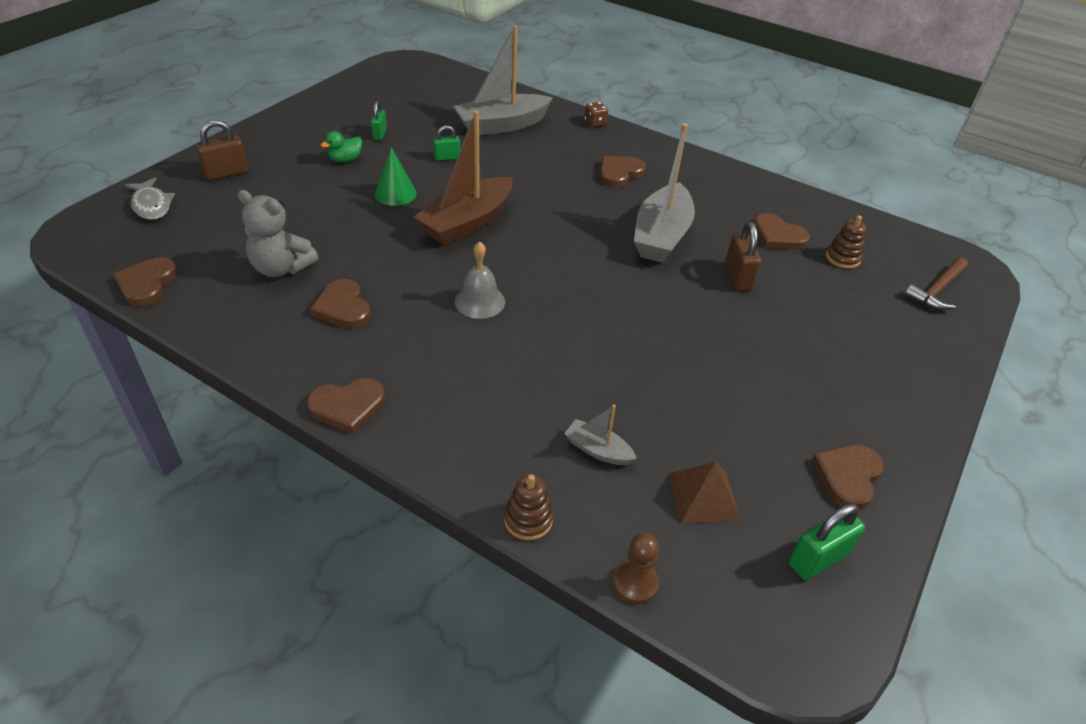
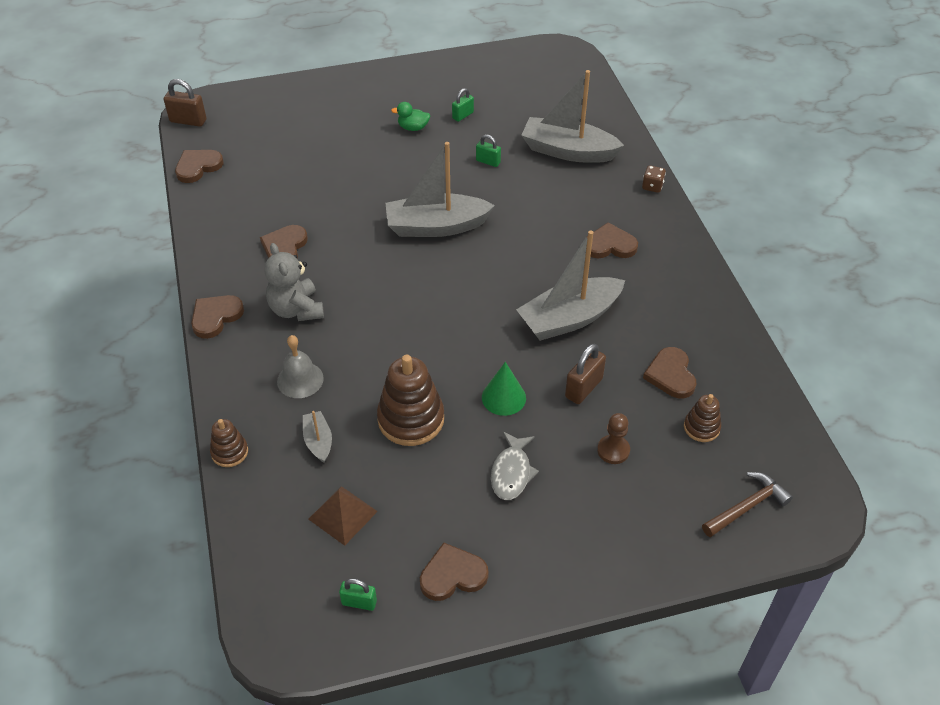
camera: 45 degrees right, 5 degrees up
grey fish [125,177,175,220] -> grey fish moved to [491,431,539,500]
brown padlock [196,120,248,180] -> brown padlock moved to [164,79,207,127]
grey teddy bear [238,190,318,277] -> grey teddy bear moved to [264,243,324,321]
brown heart [307,378,385,434] -> brown heart turned 105 degrees clockwise [191,295,244,339]
green cone [375,147,417,206] -> green cone moved to [482,362,526,416]
brown boat [414,110,513,246] -> grey boat [386,142,495,237]
grey bell [455,241,505,319] -> grey bell moved to [277,335,324,398]
brown pawn [613,533,659,604] -> brown pawn moved to [597,413,630,464]
green padlock [789,504,865,580] -> green padlock [339,578,377,611], size x0.65
brown hammer [904,257,968,310] -> brown hammer turned 150 degrees clockwise [702,472,793,537]
none -> brown stacking toy [377,355,444,446]

